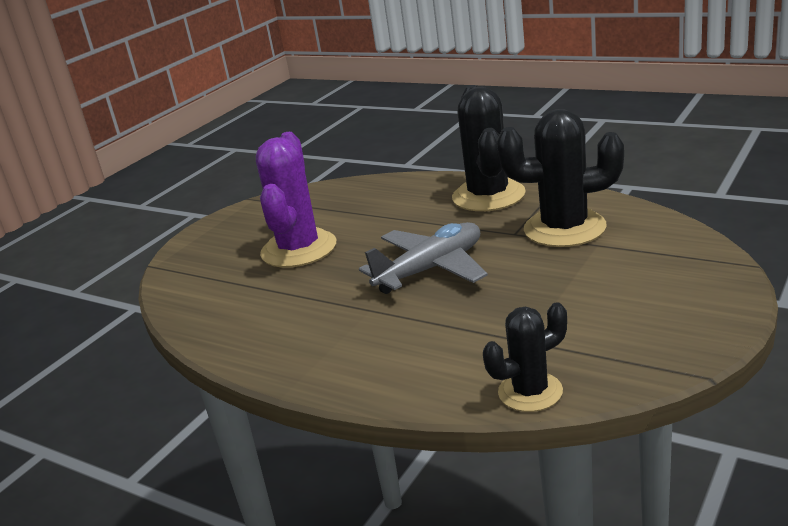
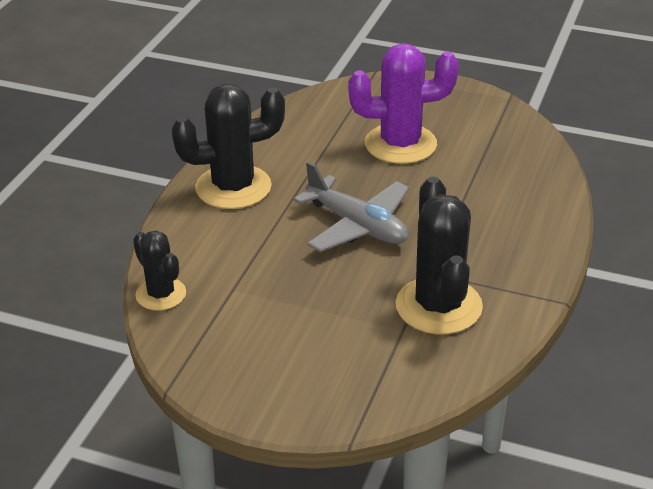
camera: 75 degrees right, 10 degrees up
black cactus [452,85,526,211] -> black cactus moved to [171,84,285,209]

